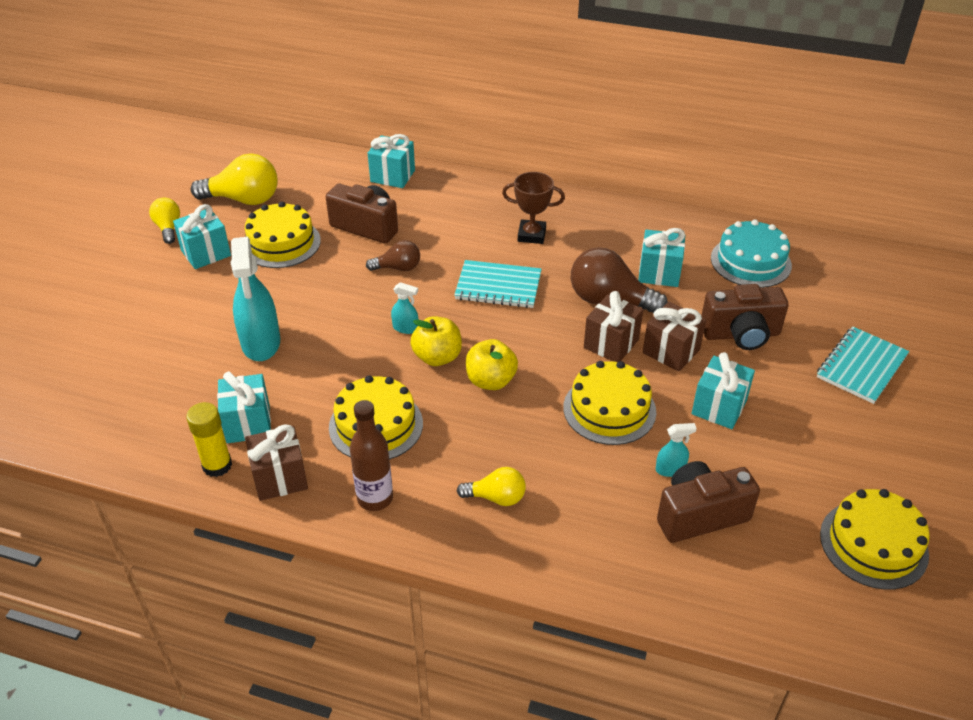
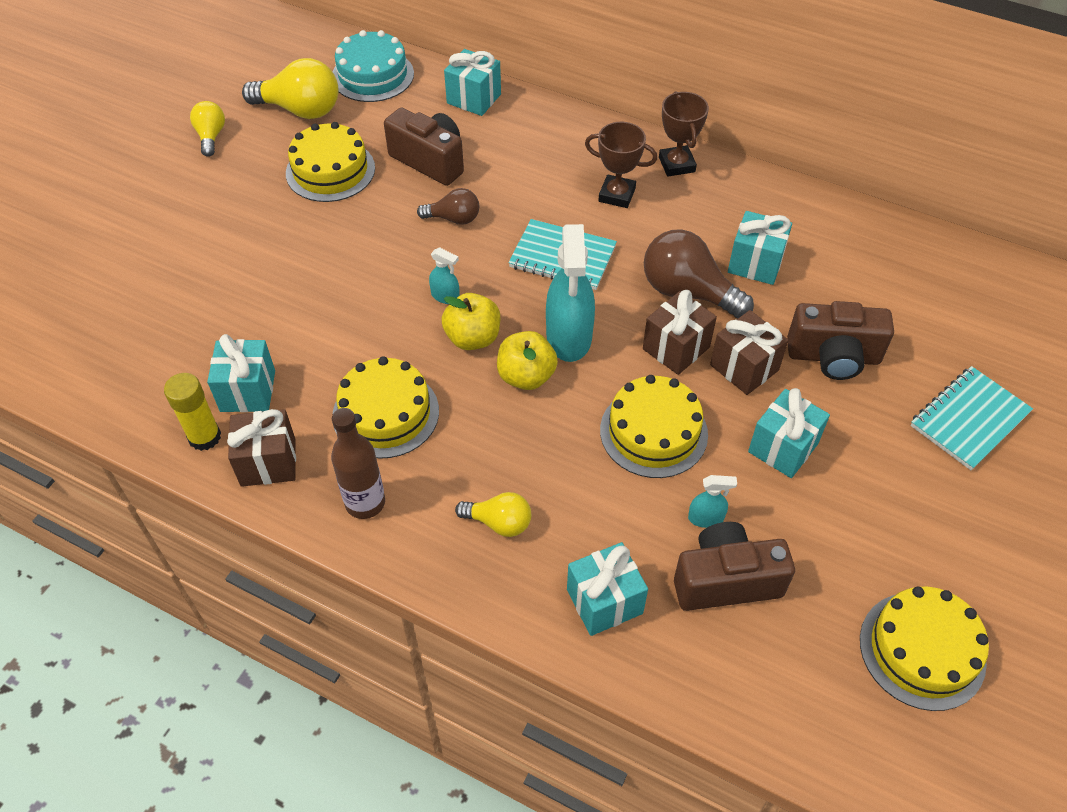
camera: 10 degrees right, 10 degrees up
turquoise gift [173,204,231,269] -> turquoise gift moved to [567,542,648,636]
turquoise spray bottle [231,237,280,361] -> turquoise spray bottle moved to [546,224,595,362]
turquoise cake [711,219,792,288] -> turquoise cake moved to [333,30,414,102]
none -> brown trophy [659,91,709,177]

